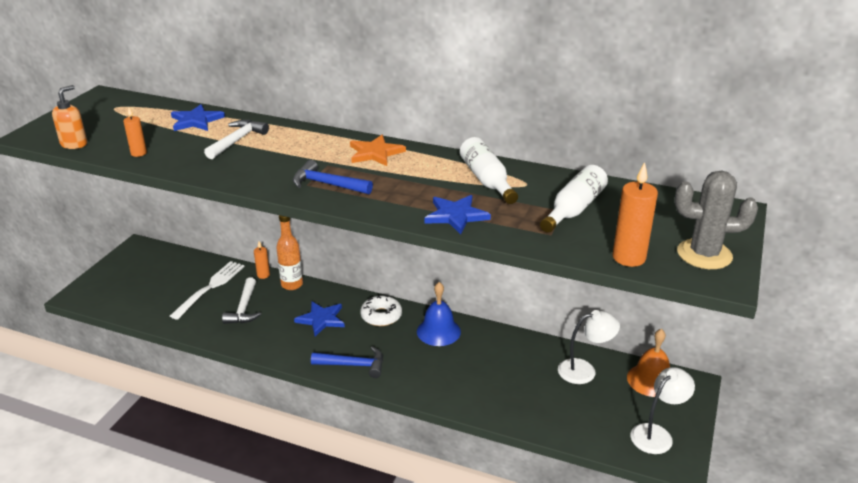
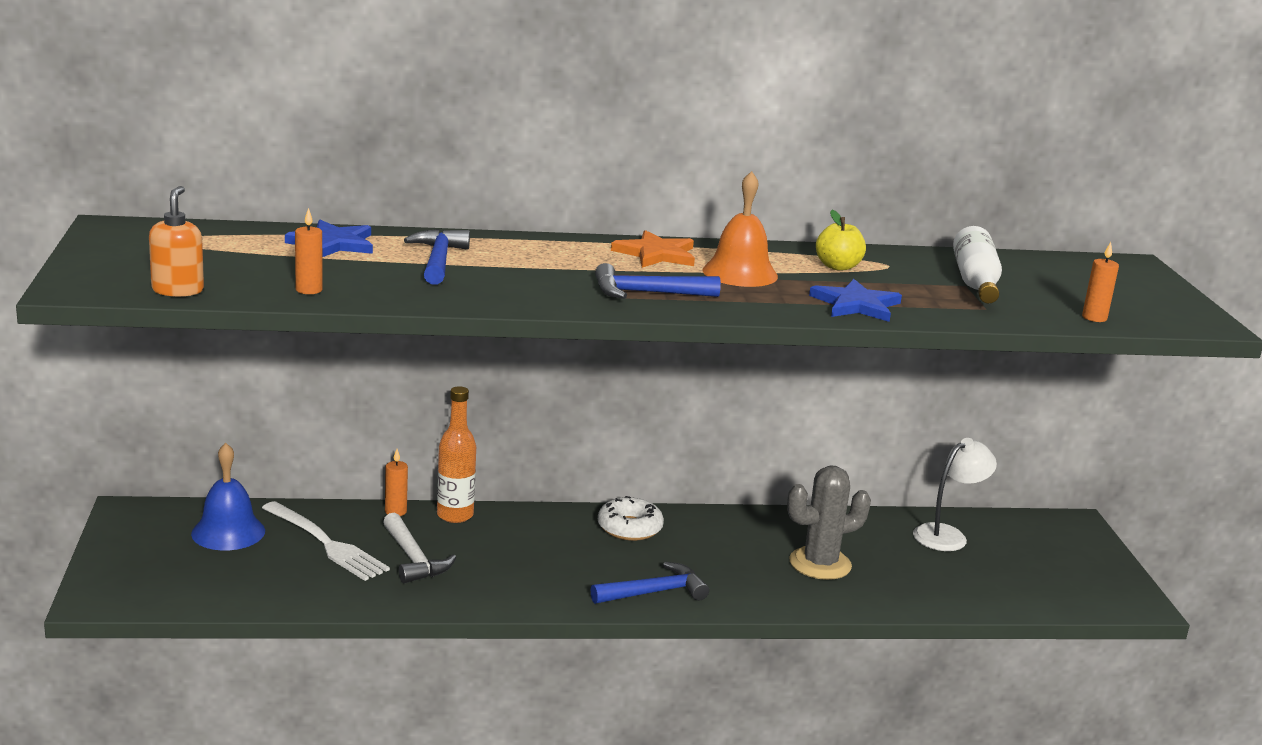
camera: 30 degrees left, 10 degrees down
white fork [170,261,245,320] -> white fork turned 135 degrees clockwise [262,501,390,581]
white hammer [204,120,269,159] -> blue hammer [404,229,470,285]
blue star [294,301,345,336] -> none
blue bell [417,282,461,346] -> blue bell moved to [191,443,265,551]
white bottle [460,137,518,204] -> yellow apple [816,210,866,271]
orange candle [613,162,658,267] -> orange candle [1082,242,1119,322], size x0.58
orange bell [627,329,670,397] -> orange bell moved to [703,171,778,287]
white lamp [631,367,695,454] -> none
grey cactus [675,170,758,269] -> grey cactus moved to [787,465,871,580]

